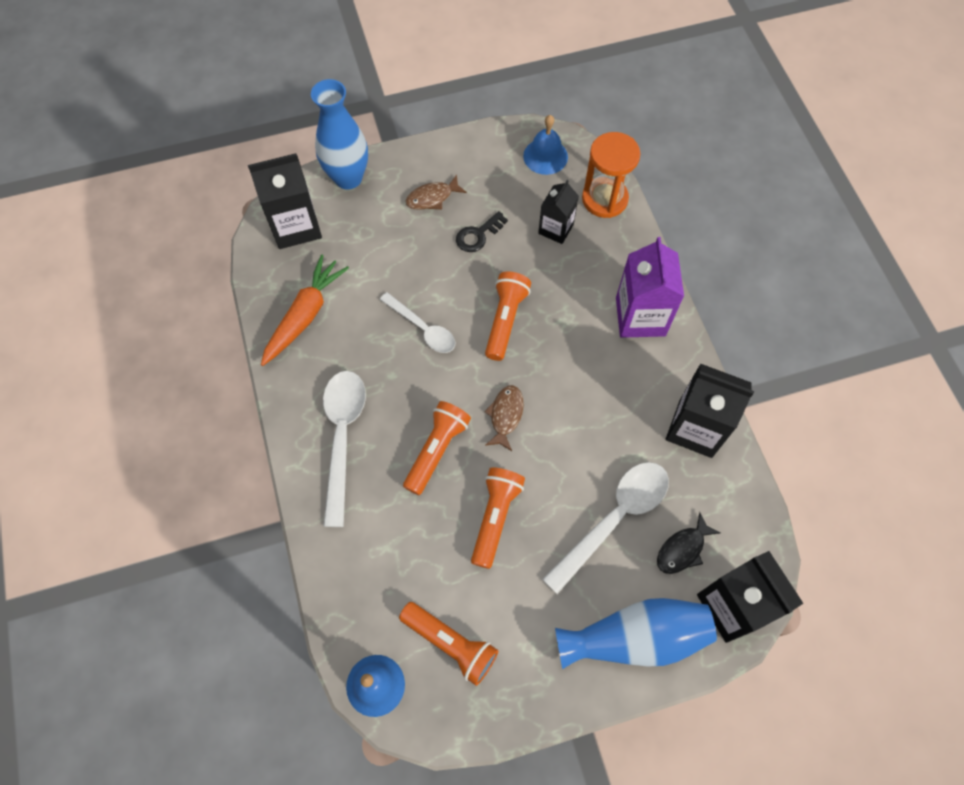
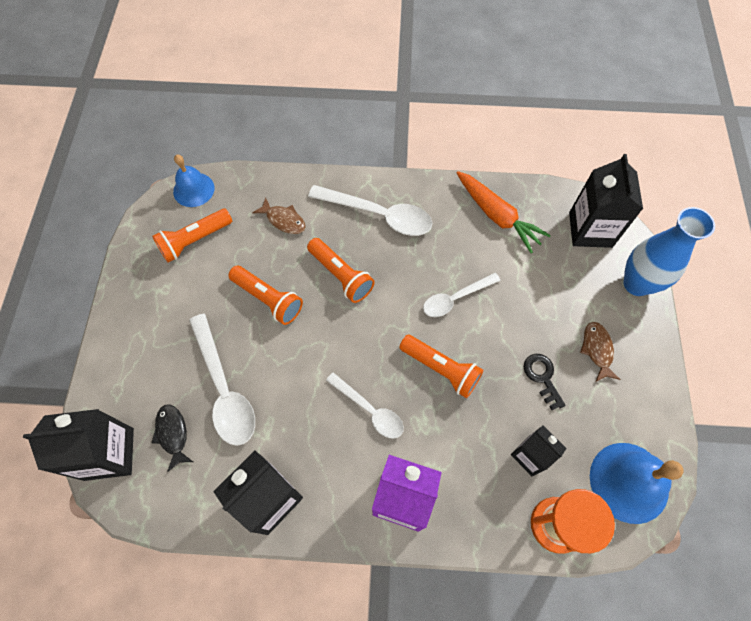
camera: 110 degrees right, 0 degrees up
brown fish [484,385,524,451] -> brown fish moved to [252,198,306,234]
blue bell [523,115,568,175] -> blue bell [590,443,684,524], size x1.53
blue vase [555,598,717,669] -> none
none -> white spoon [326,372,404,438]

